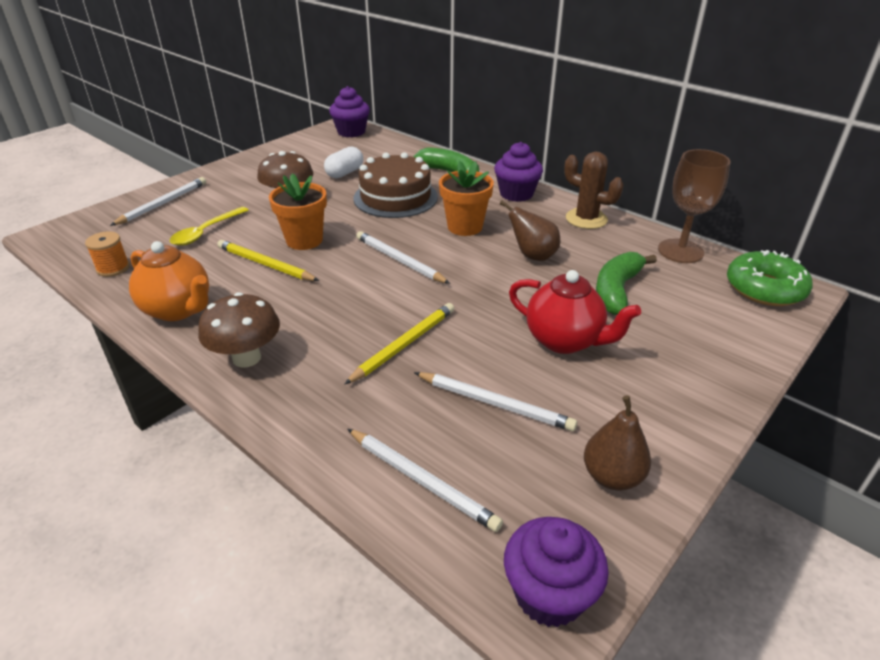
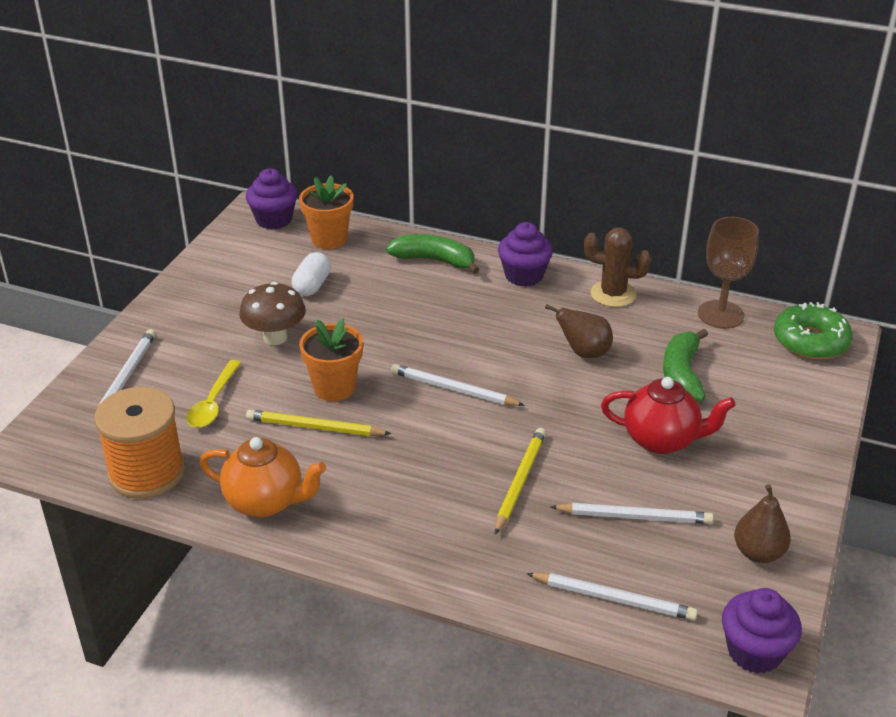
camera: 20 degrees left, 0 degrees up
orange spool [85,231,130,277] -> orange spool [94,387,185,499], size x2.08
brown mushroom [198,292,280,368] -> none
brown cake [353,152,438,218] -> none
orange flower pot [439,161,494,236] -> orange flower pot moved to [299,175,354,249]

